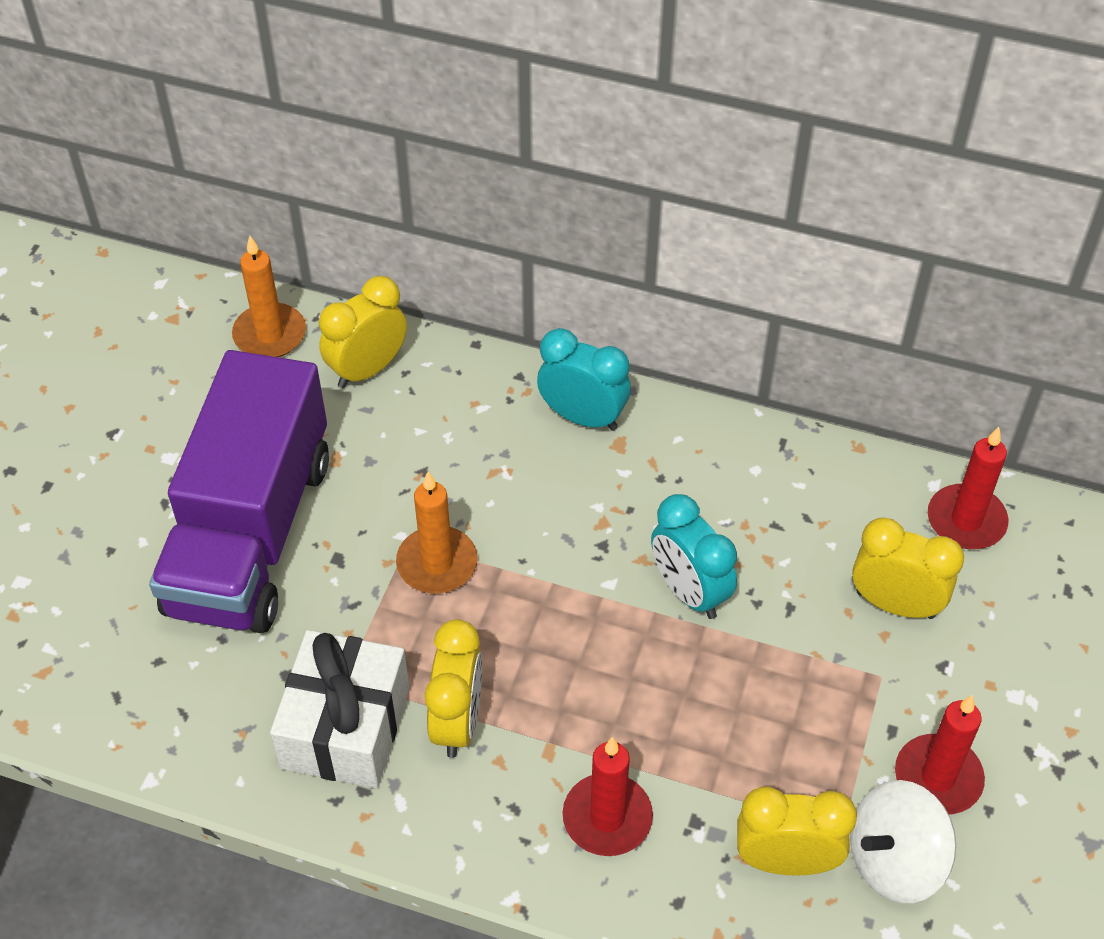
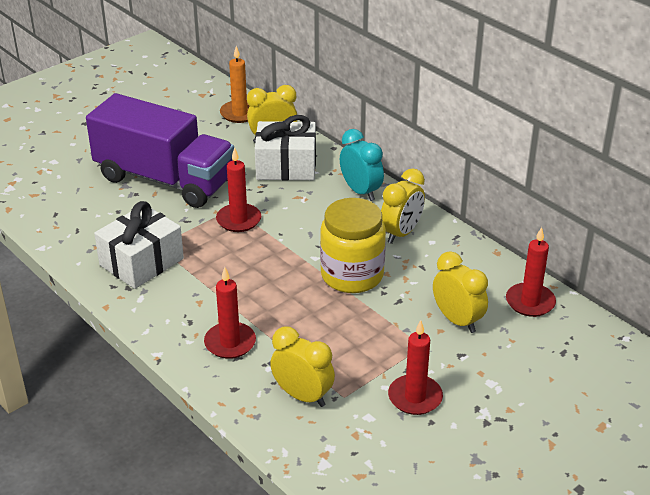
camera: 30 degrees right, 15 degrees down
purple truck [149,350,329,633] -> purple truck turned 105 degrees counterclockwise [86,93,234,208]
orange candle [396,471,478,593] -> red candle [216,147,261,232]
yellow clock [425,619,482,758] -> yellow clock moved to [381,168,425,244]
turquoise clock [651,494,737,619] -> yellow jar [320,198,386,293]
white spinning top [850,780,956,903] -> none
none -> white gift [255,115,316,181]

